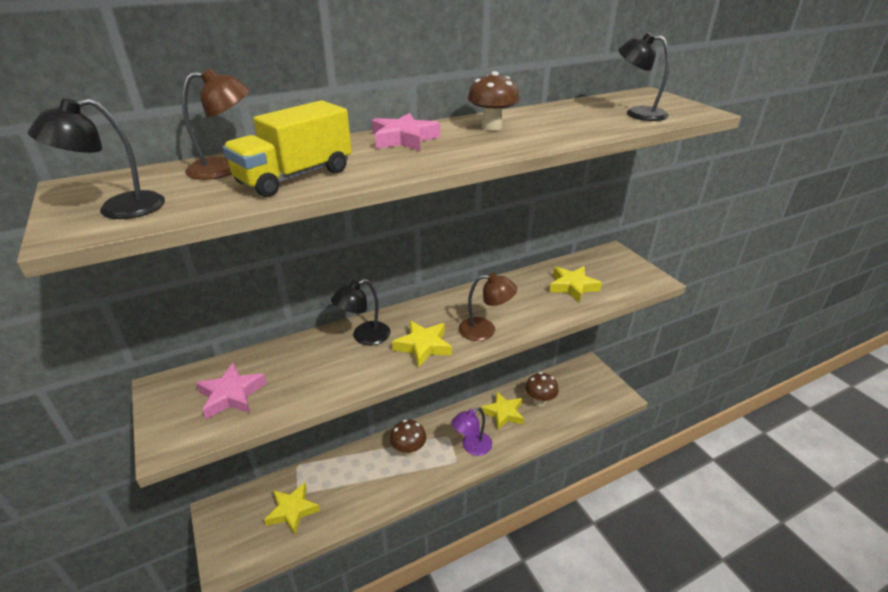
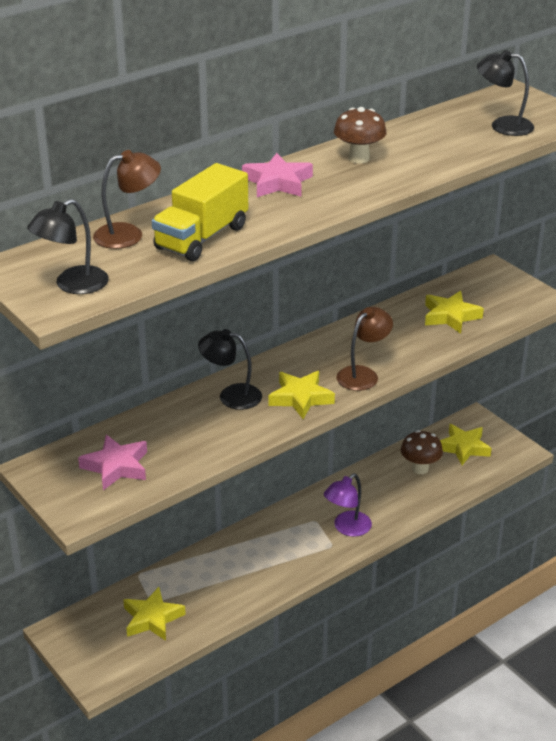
camera: 10 degrees left, 0 degrees up
black lamp [331,279,391,345] -> black lamp turned 60 degrees clockwise [198,329,262,410]
brown mushroom [390,419,426,457] -> none
brown lamp [459,273,517,341] -> brown lamp turned 45 degrees counterclockwise [336,307,393,391]
yellow star [481,391,524,431] -> yellow star moved to [440,424,492,465]

